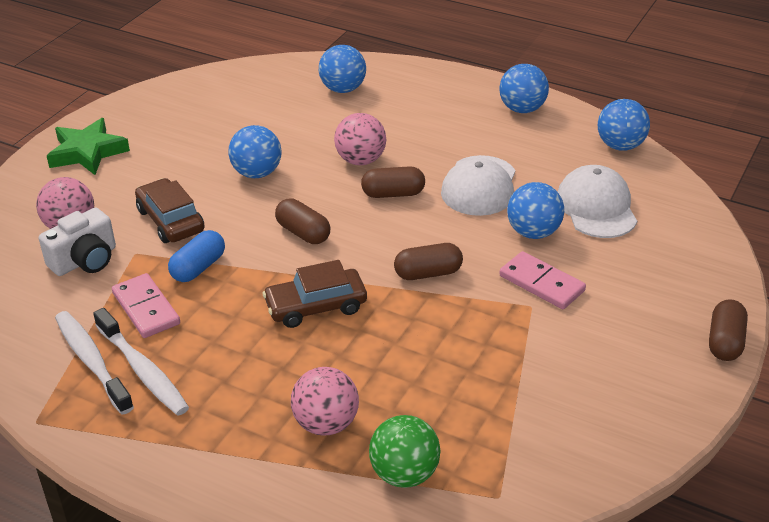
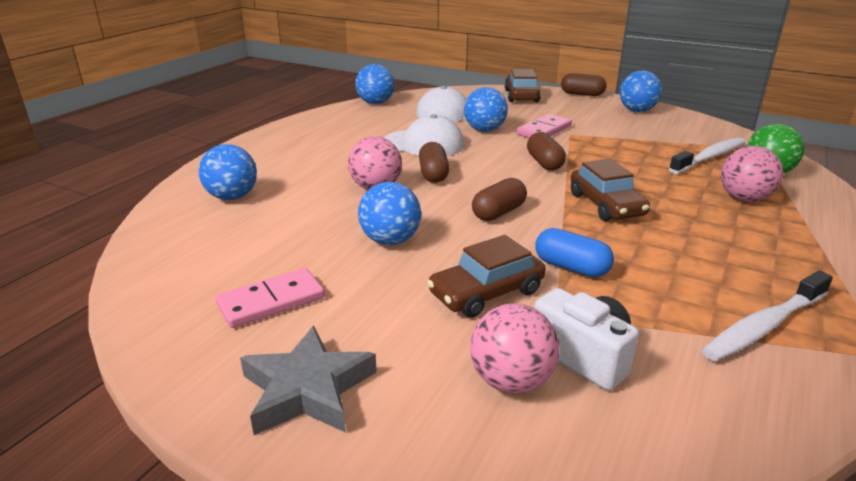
camera: 90 degrees left, 10 degrees down
green star [47,118,130,175] -> grey star [240,325,377,435]
white toothbrush [93,308,189,416] -> white toothbrush moved to [669,137,745,174]
pink domino [112,273,180,338] -> pink domino moved to [215,268,325,328]
blue ball [499,64,549,113] -> blue ball moved to [620,70,662,112]
none -> brown car [505,69,541,102]

